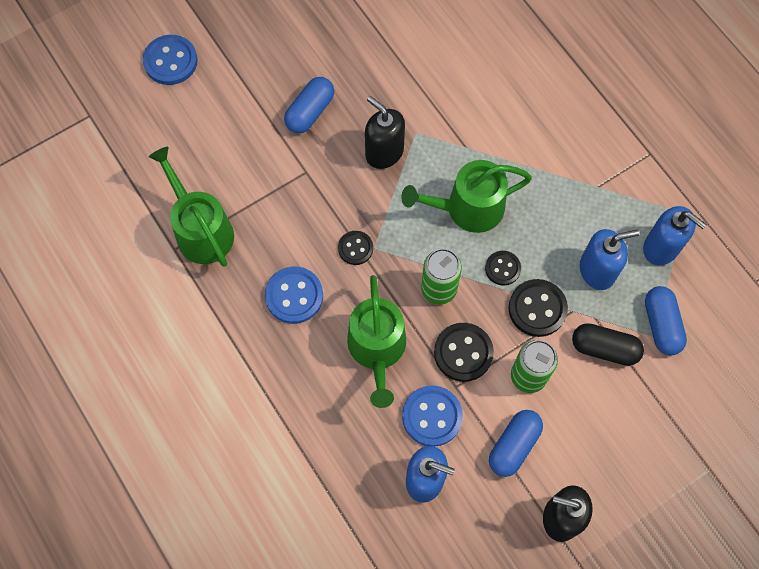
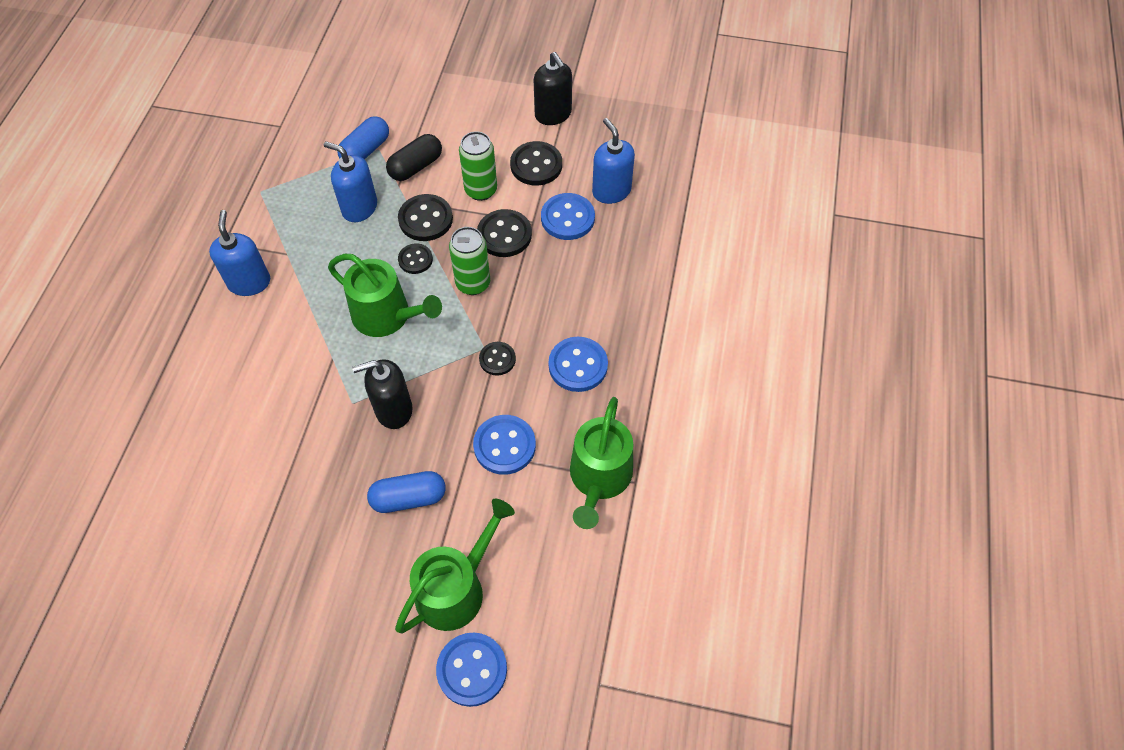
camera: 135 degrees left, 10 degrees down
green watering can [347,275,406,408] -> green watering can moved to [395,499,515,633]
black soap dispenser [365,96,405,169] -> black soap dispenser turned 75 degrees clockwise [352,359,413,429]
blue capsule [489,410,543,477] -> black button [510,141,562,186]
black capsule [572,323,644,366] -> black capsule turned 75 degrees clockwise [386,134,442,181]
blue soap dispenser [643,206,707,265] -> blue soap dispenser moved to [209,210,270,296]
none -> blue button [473,415,536,475]

